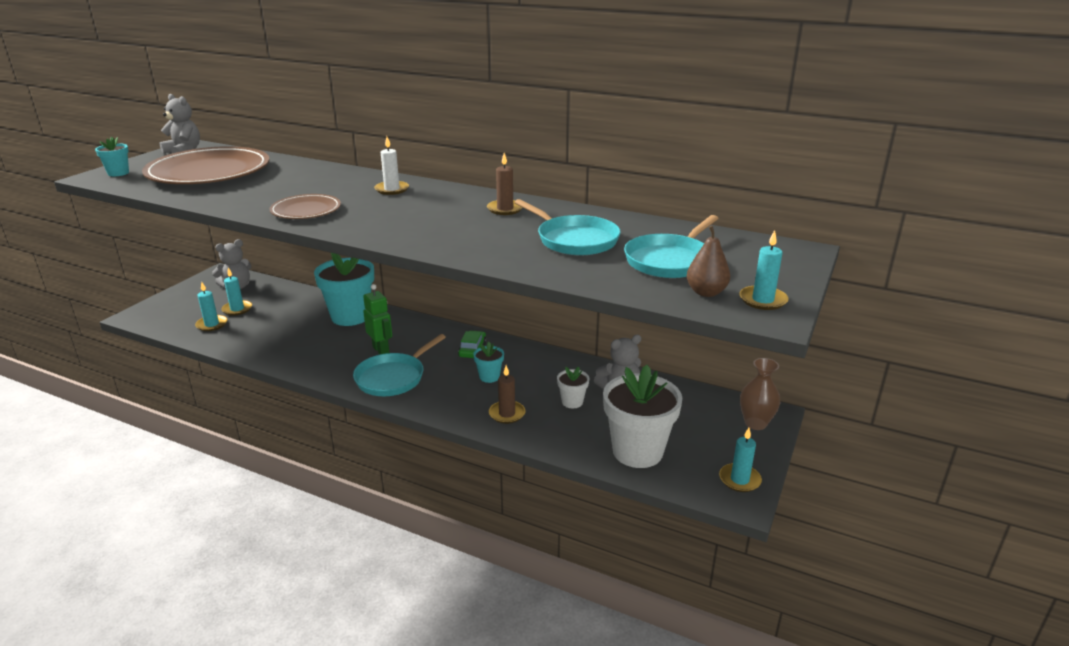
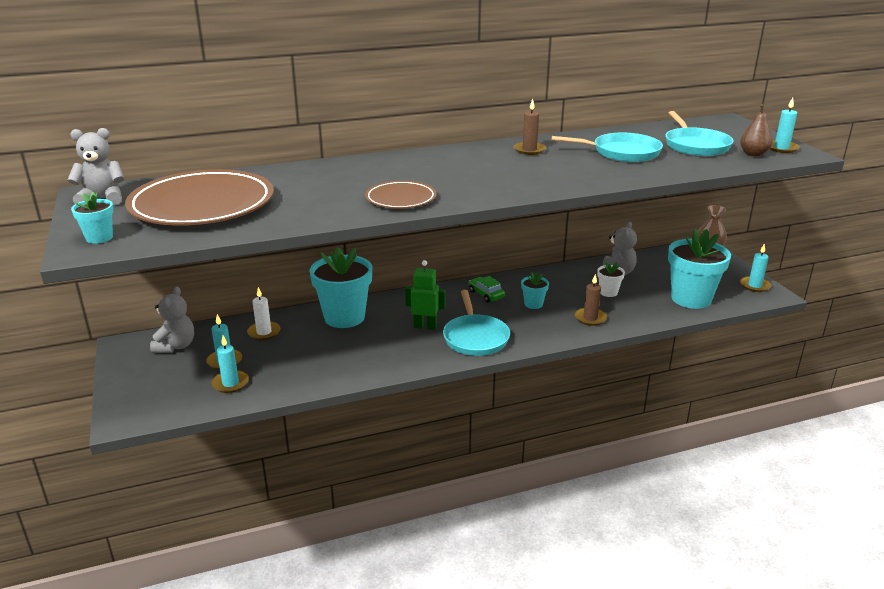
camera: 45 degrees left, 0 degrees up
white candle [374,137,409,195] -> white candle moved to [247,287,280,340]
white flower pot [603,365,682,468] -> turquoise flower pot [668,228,731,309]

